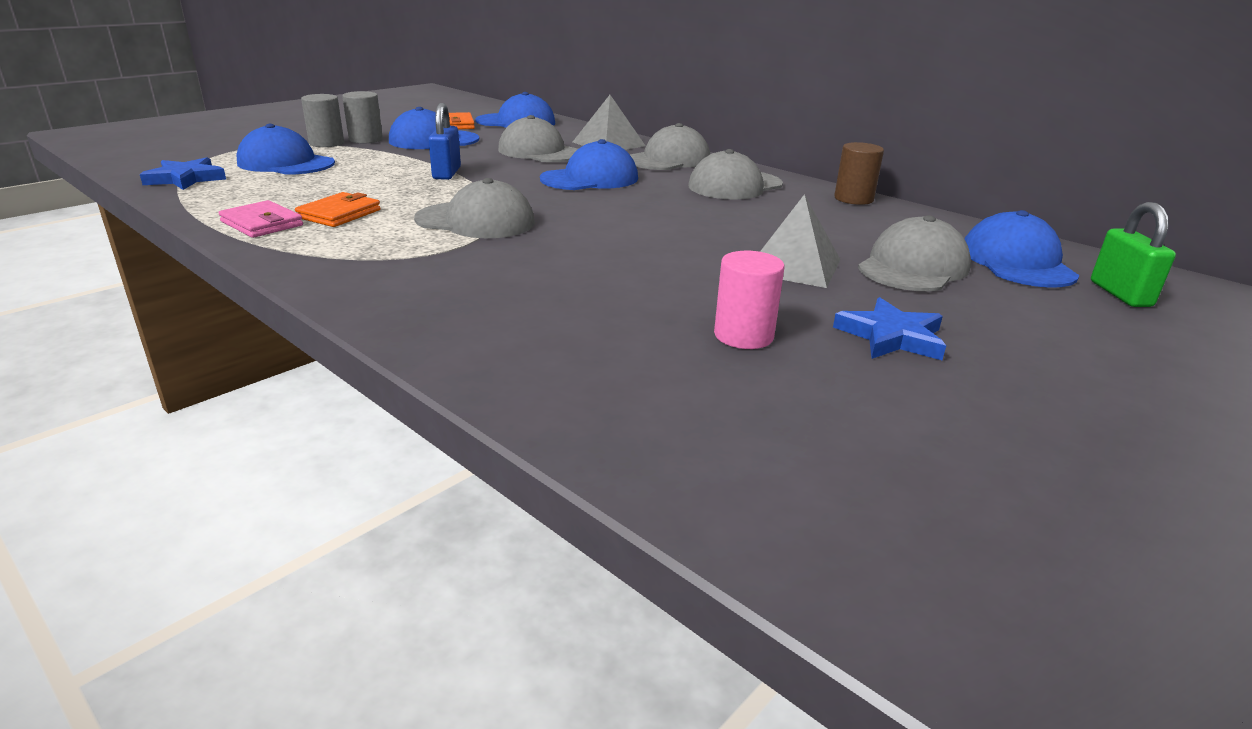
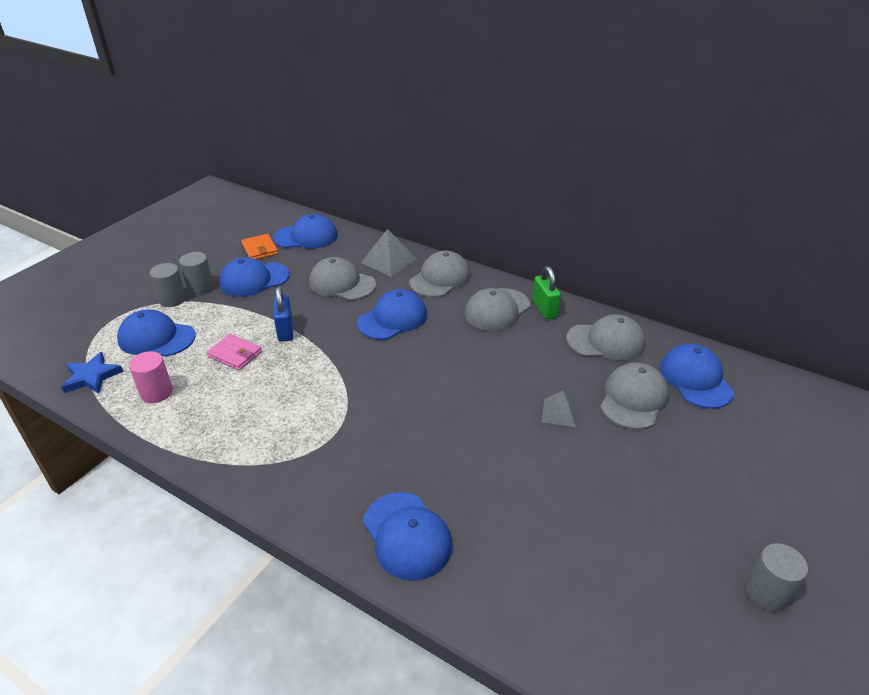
camera: 10 degrees left, 10 degrees up
pink wallet [218,200,303,238] -> pink wallet moved to [206,334,262,370]
orange wallet [295,192,380,227] -> none
grey cap [414,178,535,238] -> grey cap moved to [566,314,646,360]
pink cylinder [714,251,785,349] -> pink cylinder moved to [129,351,173,403]
grey pyramid [760,194,841,288] -> grey pyramid [542,390,578,427], size x0.64
blue star [833,297,946,360] -> none
brown cylinder [834,142,884,205] -> none
green padlock [1091,202,1176,307] -> green padlock moved to [532,266,561,319]
none -> blue cap [363,492,453,581]
none -> grey cylinder [746,543,808,611]

